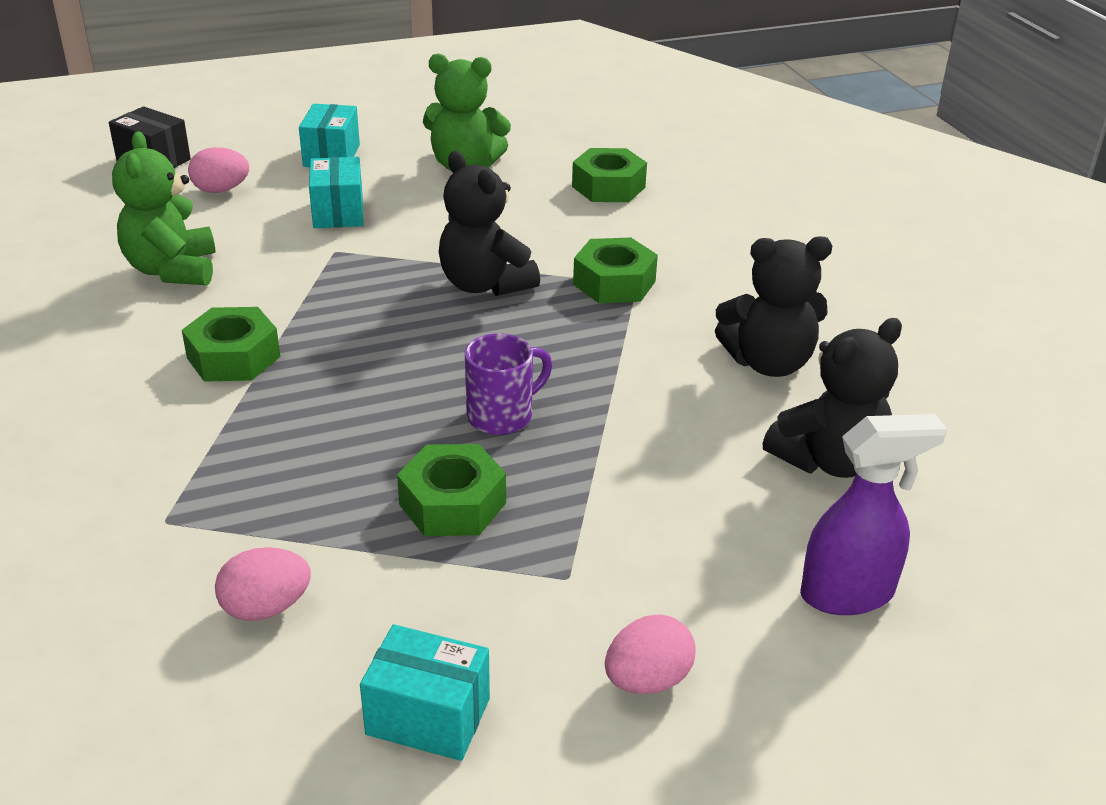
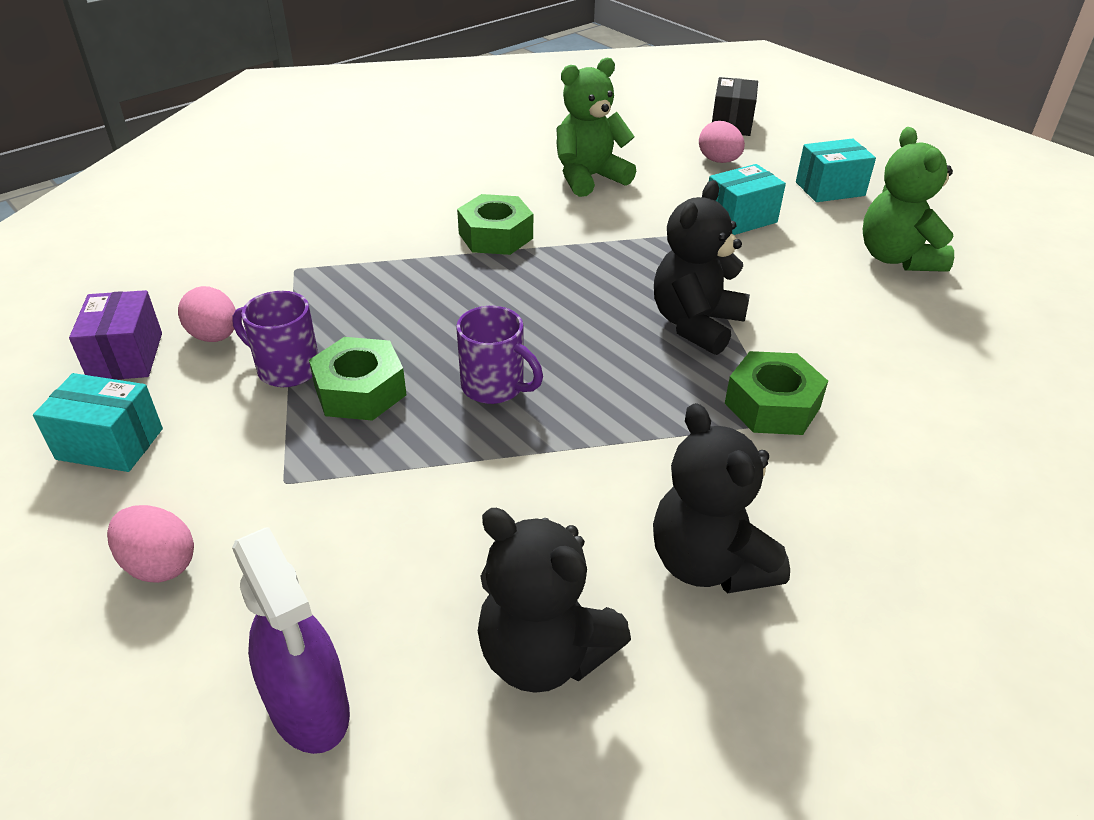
camera: 70 degrees right, 5 degrees up
turquoise box [360,624,490,761] -> turquoise box turned 75 degrees counterclockwise [33,373,163,472]
green nut [572,148,647,202] -> none
none -> purple box [69,290,162,380]
none -> purple mug [232,291,318,387]

